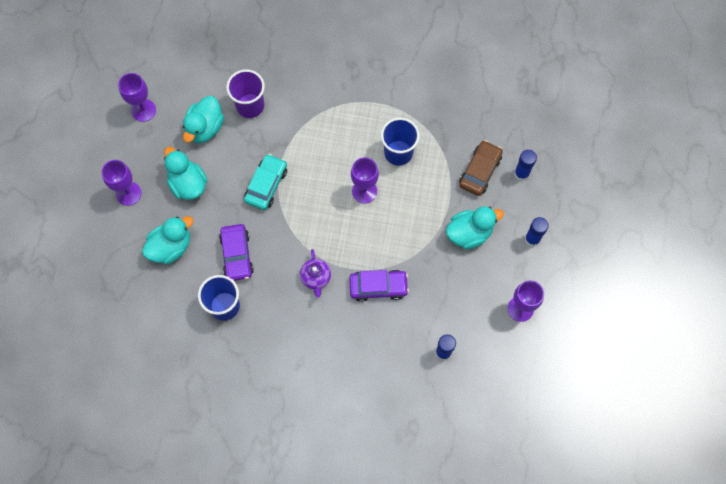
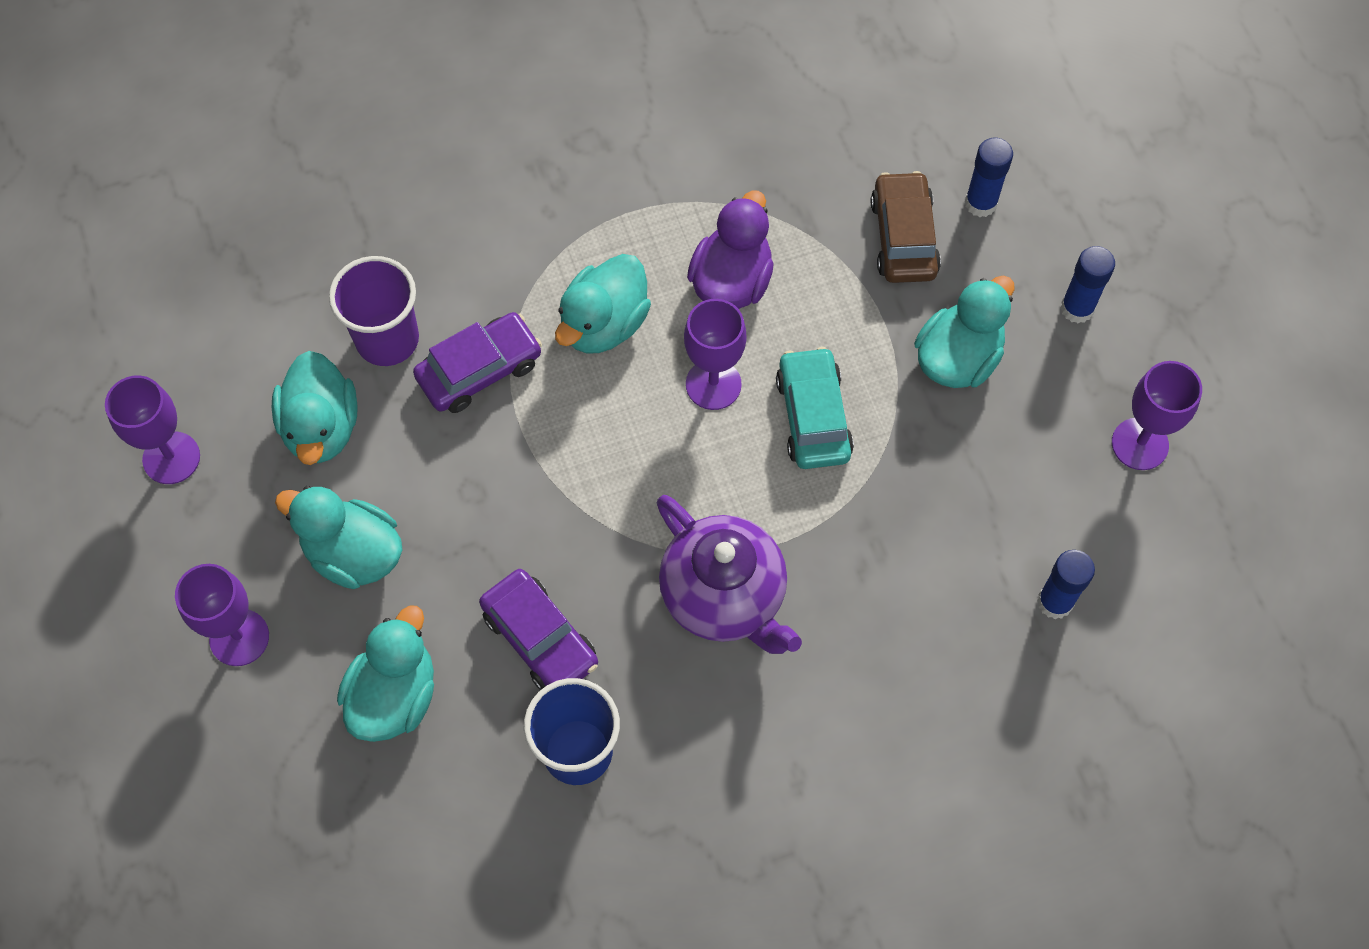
camera: 30 degrees left, 5 degrees down
turquoise car [244,154,287,210] -> turquoise car moved to [776,347,854,469]
purple teapot [300,249,331,298] -> purple teapot [657,495,802,654], size x1.79
purple car [349,270,409,302] -> purple car moved to [413,312,542,413]
blue cup [381,118,420,166] -> purple duck [687,191,774,309]
none -> turquoise duck [555,254,651,353]

